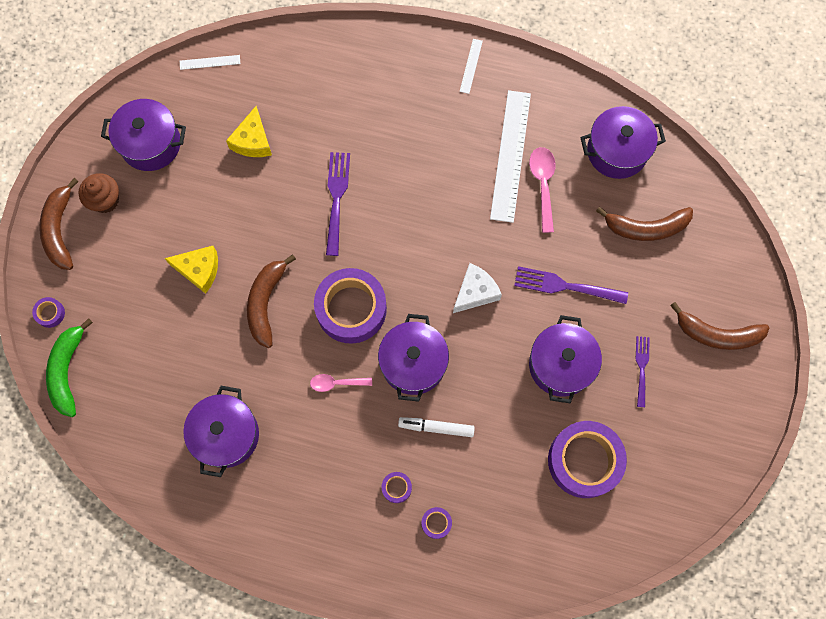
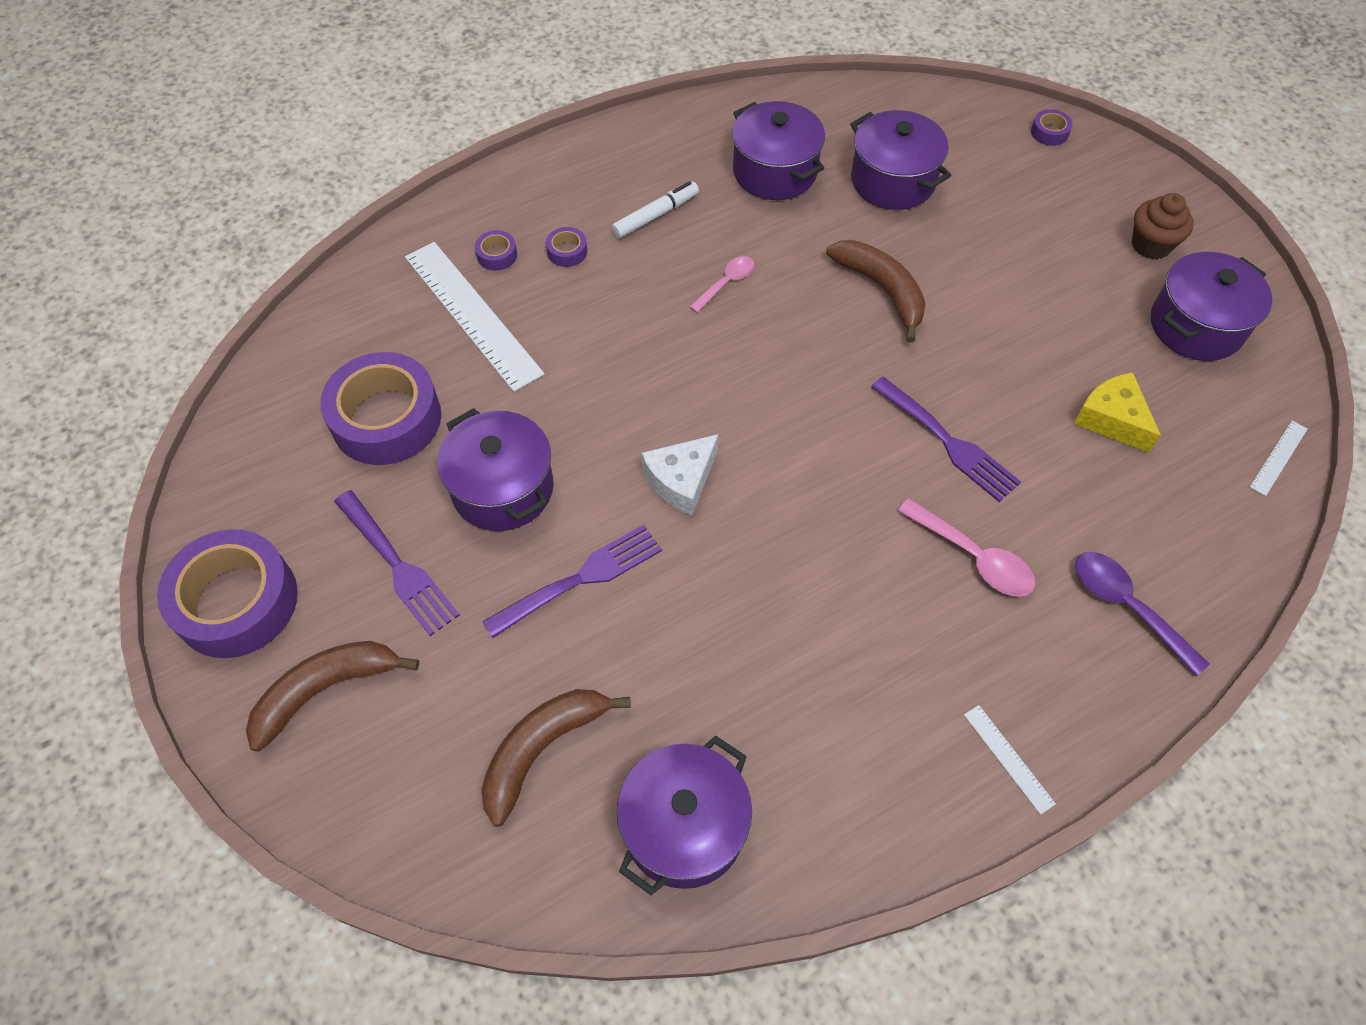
camera: 135 degrees right, 15 degrees down
brown banana [39,178,79,270] -> none
green banana [46,318,93,417] -> none
yellow cheese [164,246,218,294] -> none
purple tape [314,268,387,344] -> purple tape moved to [157,529,298,658]
purple pot [378,314,449,402] -> purple pot moved to [850,110,951,210]
white marker [398,417,475,437] -> white marker moved to [612,181,699,238]
white cheese [453,263,502,313] -> white cheese turned 45 degrees clockwise [641,434,718,515]
white ruler [490,90,531,223] -> white ruler moved to [405,242,545,392]
pink spoon [529,147,556,233] -> pink spoon moved to [898,498,1035,597]
purple fork [636,336,650,407] -> purple fork [334,490,460,636], size x1.60
none -> purple spoon [1075,552,1210,677]

